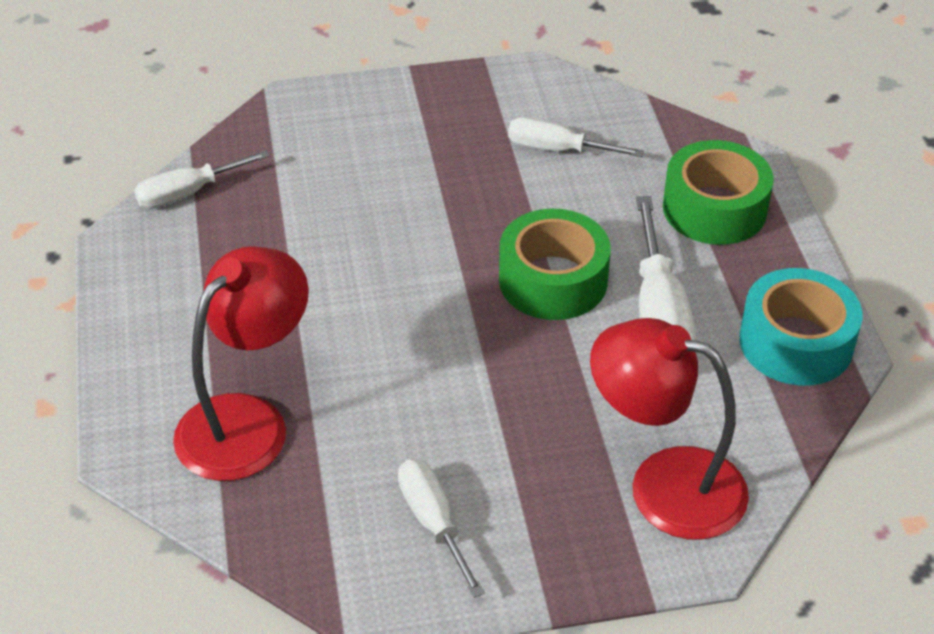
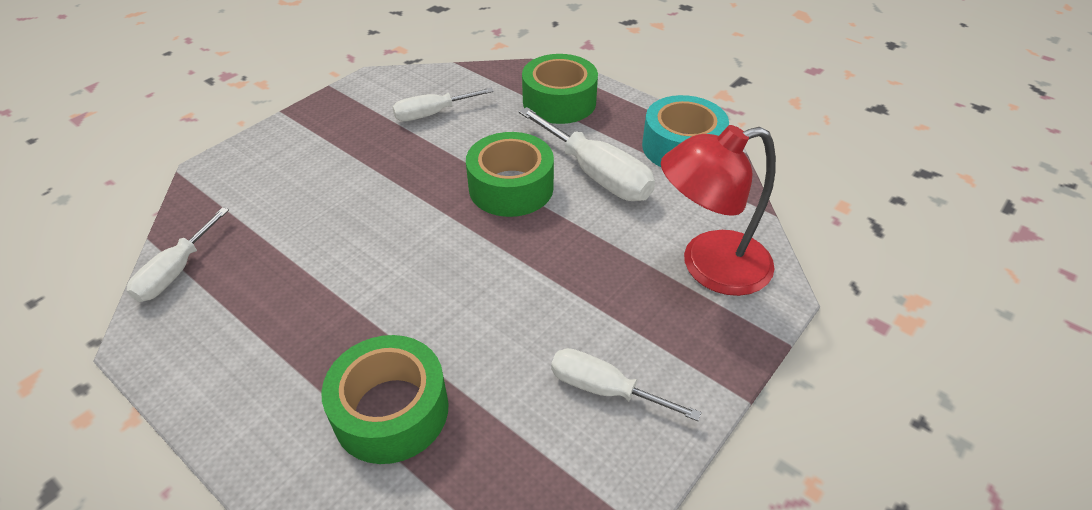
camera: 40 degrees left, 0 degrees up
red lamp [173,246,309,481] -> green tape [321,335,449,464]

